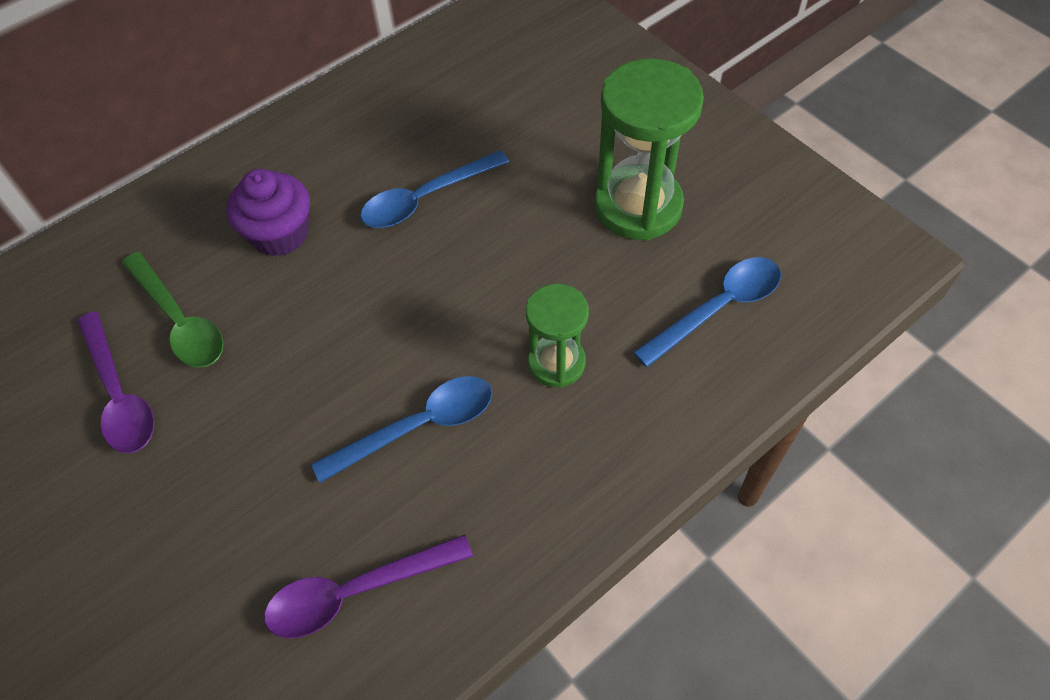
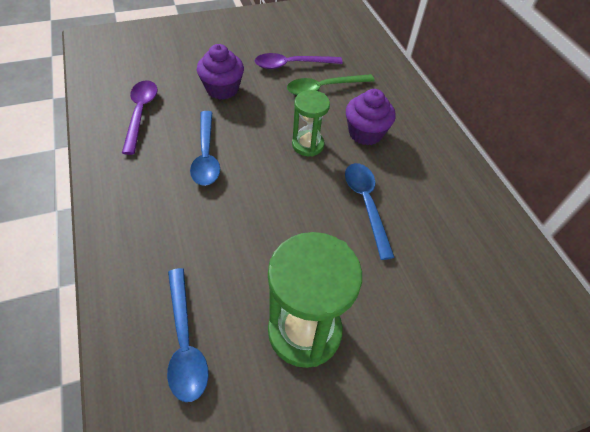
camera: 105 degrees right, 5 degrees down
green hourglass [526,284,589,388] -> green hourglass moved to [292,90,330,157]
none -> purple cupcake [197,44,244,100]

